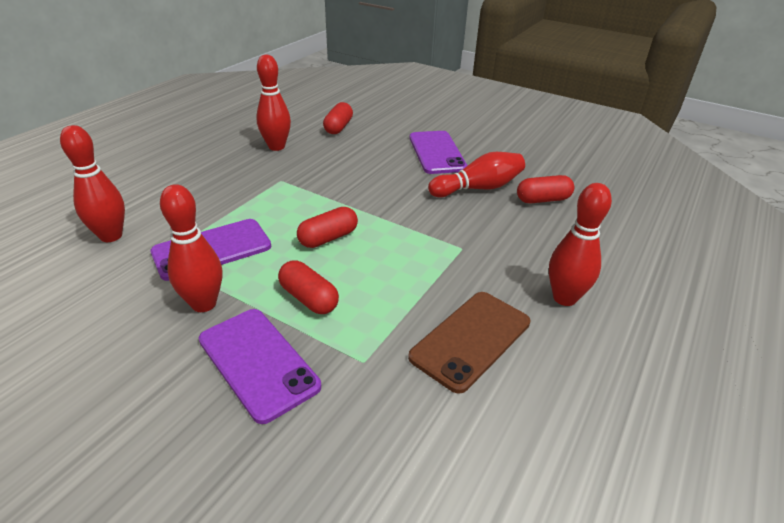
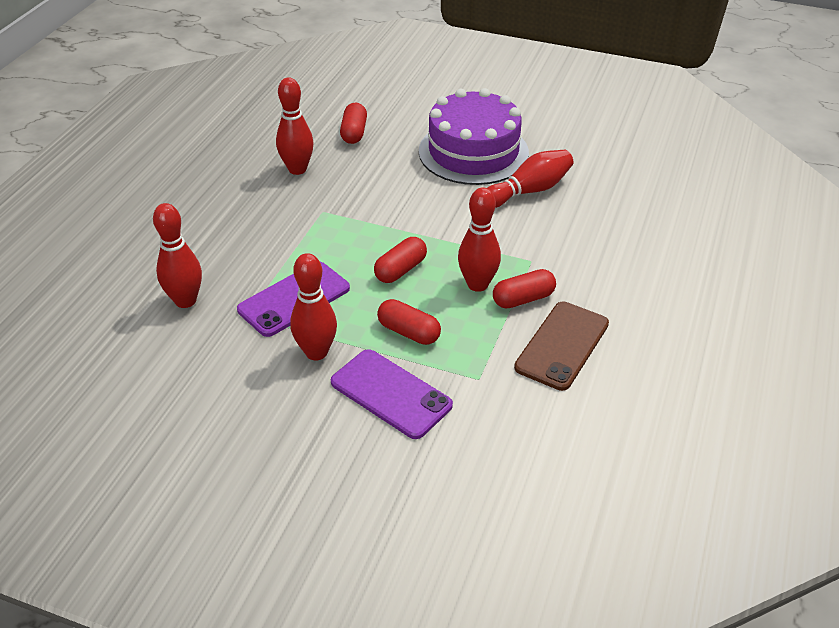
camera: 10 degrees left, 5 degrees up
purple phone [409,131,467,174] -> purple cake [419,88,529,185]
red capsule [517,175,574,203] -> red capsule moved to [493,269,556,309]
red bowling pin [549,183,612,306] -> red bowling pin moved to [458,187,501,292]

